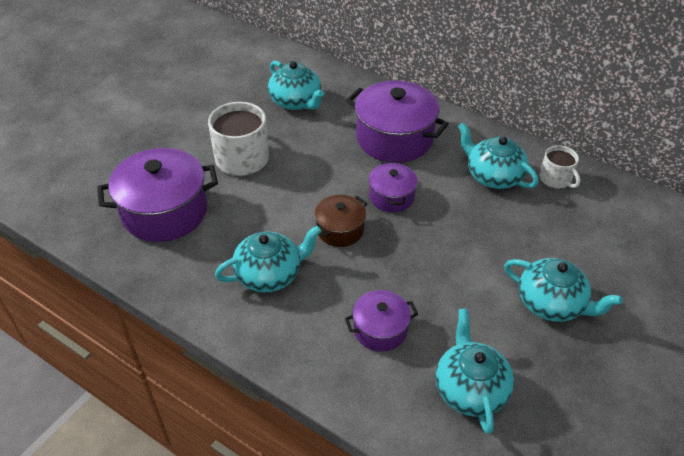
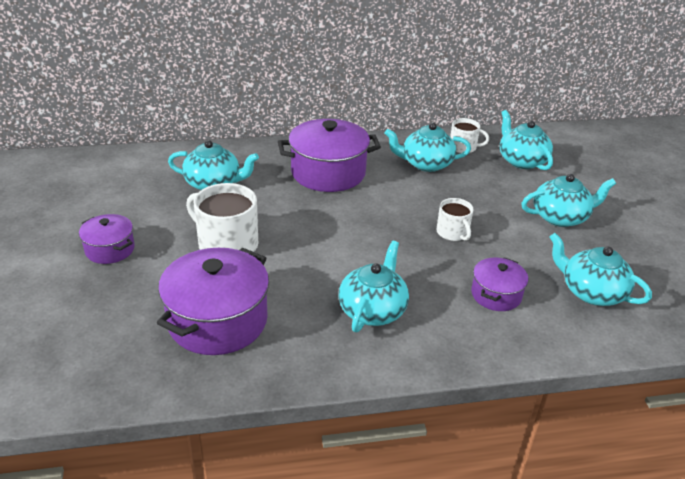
camera: 45 degrees left, 10 degrees down
brown pot [314,195,368,247] -> none
purple pot [368,161,418,212] -> purple pot moved to [79,214,135,264]
none -> white mug [436,198,473,241]
none -> turquoise teapot [500,110,553,170]

